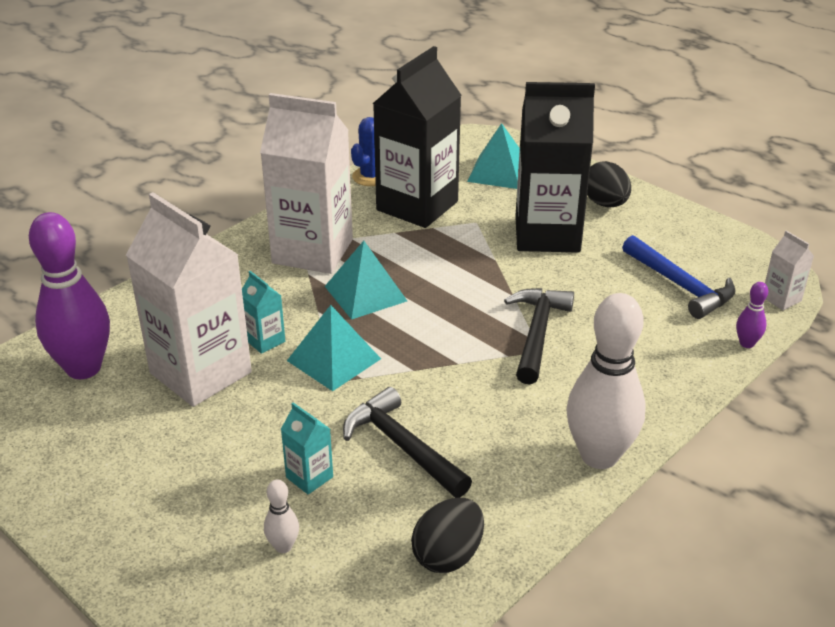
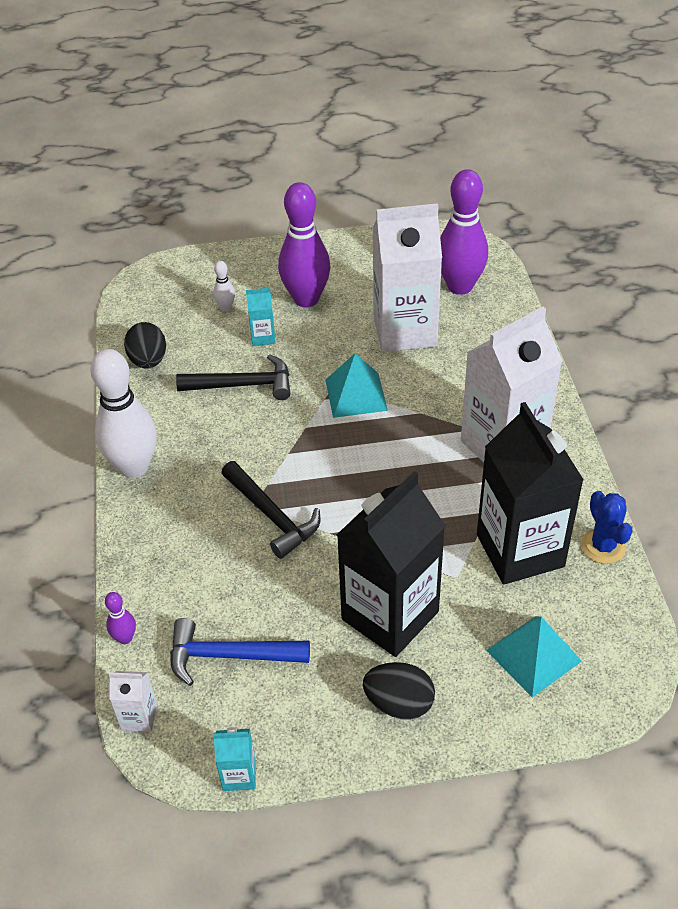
camera: 130 degrees right, 10 degrees up
turquoise carton [242,271,285,354] -> turquoise carton moved to [213,727,256,791]
turquoise pyramid [325,241,407,320] -> none
none -> purple bowling pin [278,182,331,307]

